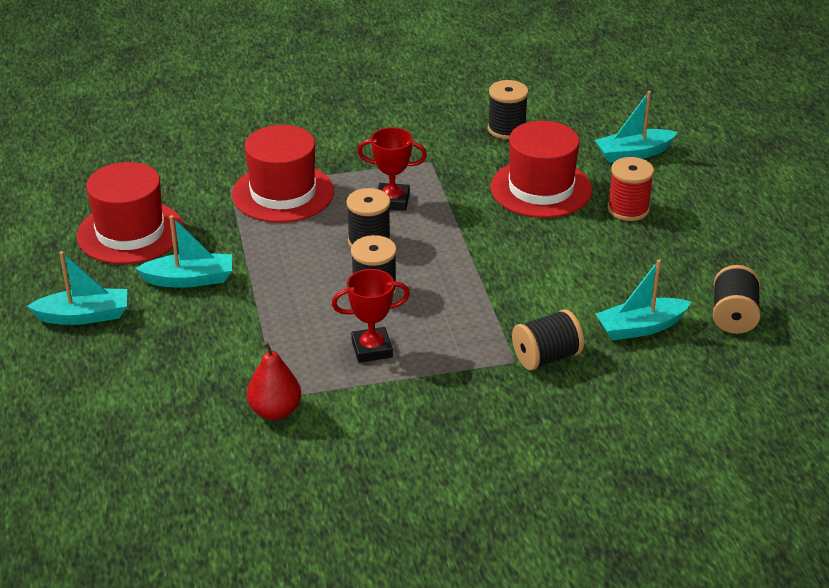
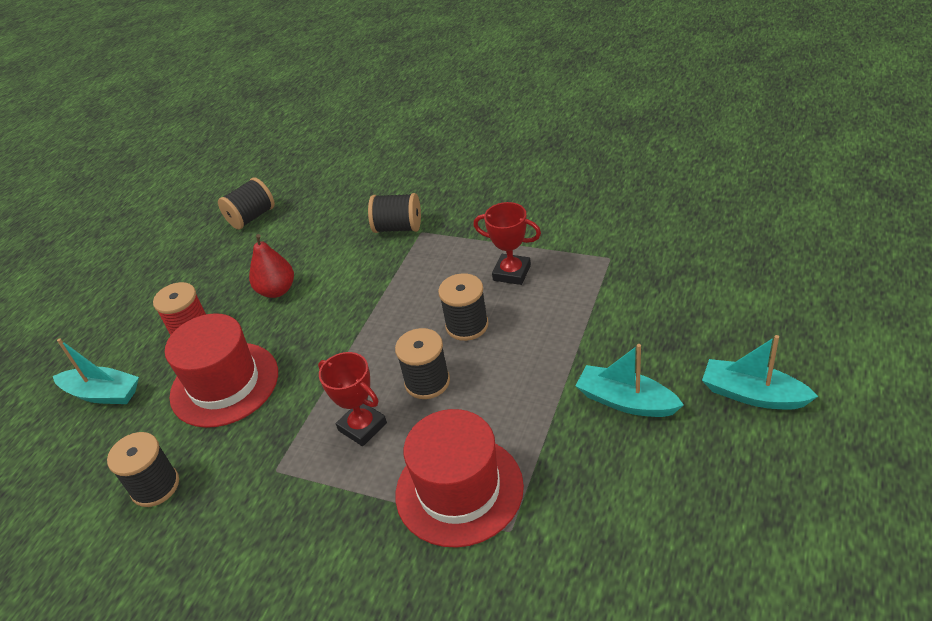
camera: 140 degrees left, 5 degrees up
red hat [77,162,183,264] -> none
red pear [247,341,301,420] -> red pear moved to [249,234,294,298]
turquoise boat [596,259,691,340] -> none

